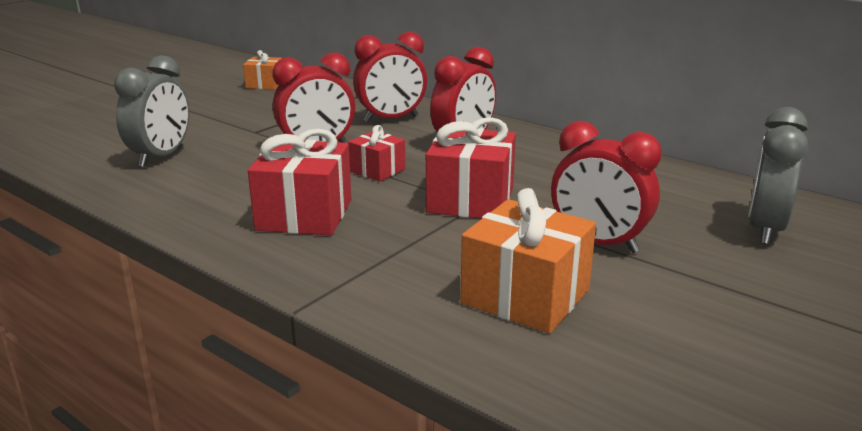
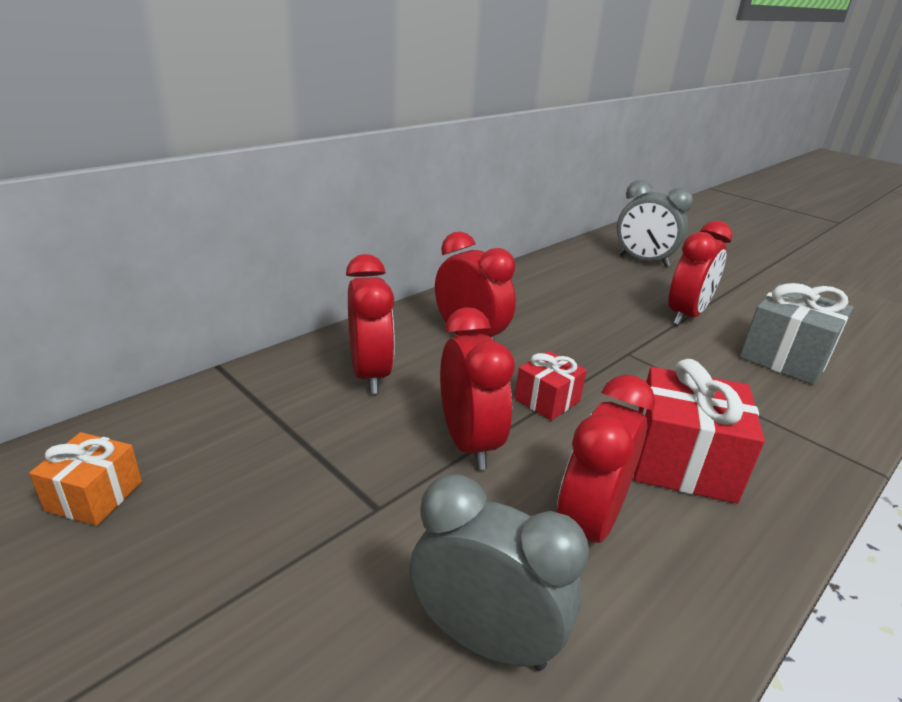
camera: 85 degrees left, 5 degrees up
red gift [426,117,516,219] -> none
orange gift [460,188,596,334] -> grey gift [739,283,854,385]
none -> red clock [557,375,656,543]

